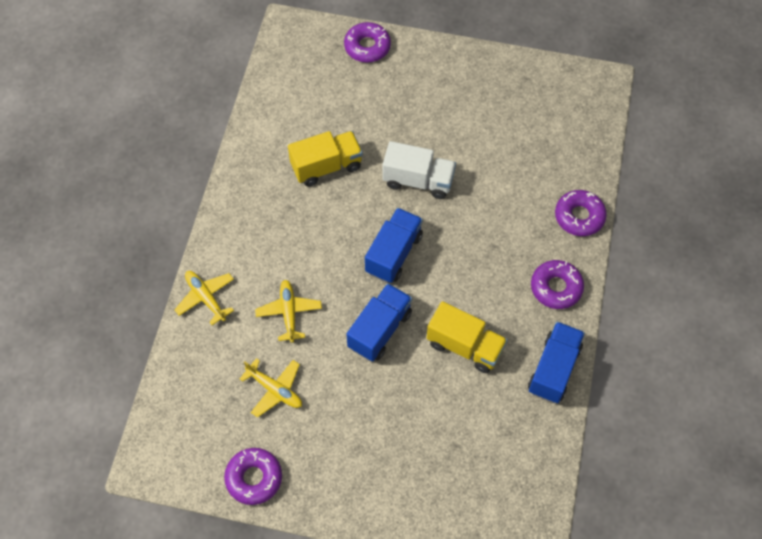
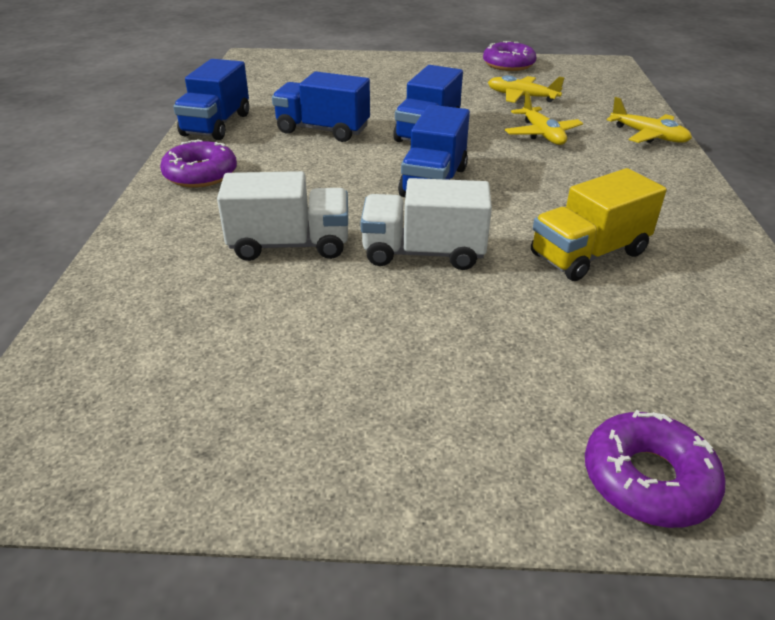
camera: 170 degrees right, 25 degrees down
yellow truck [427,301,507,373] -> blue truck [272,72,370,142]
purple donut [555,190,607,236] -> none
none -> white truck [217,171,348,261]

